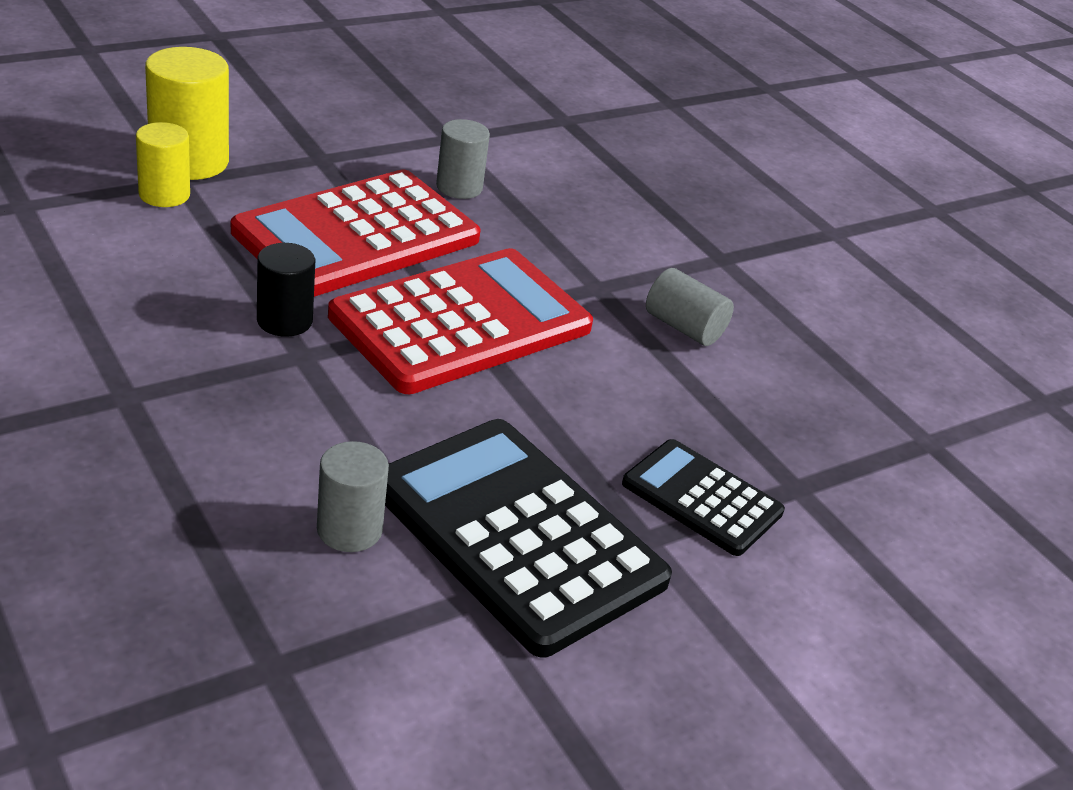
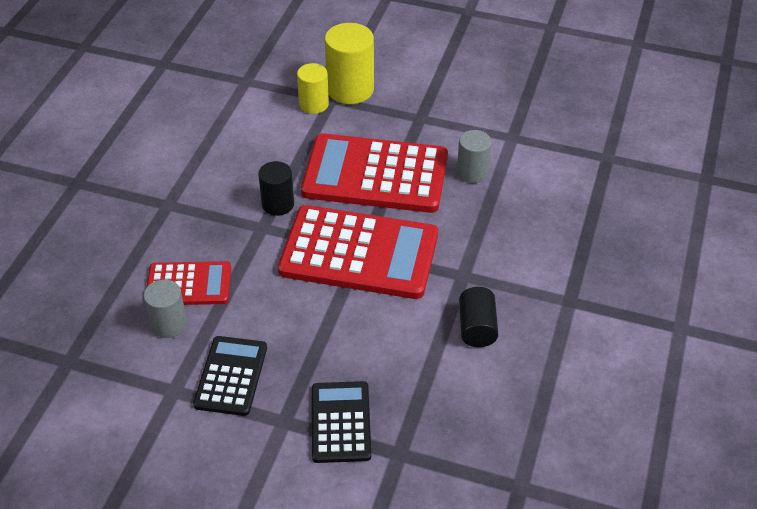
camera: 55 degrees right, 10 degrees up
black calculator [385,419,672,657] -> black calculator [193,336,267,416], size x0.55
grey cylinder [646,268,734,346] -> black cylinder [459,287,498,347]
none -> red calculator [147,261,231,305]

